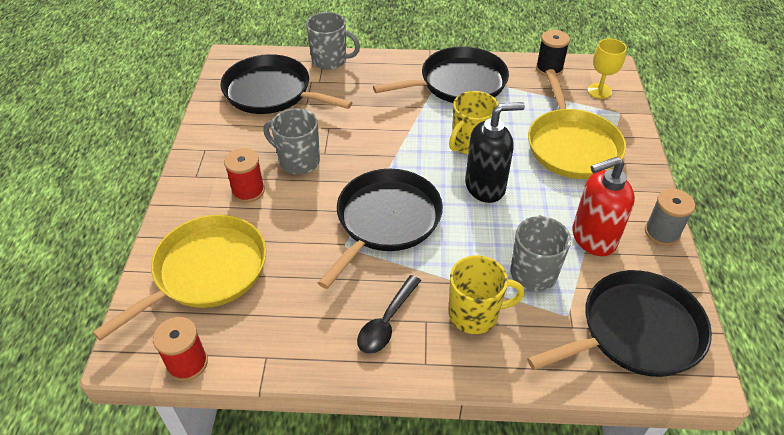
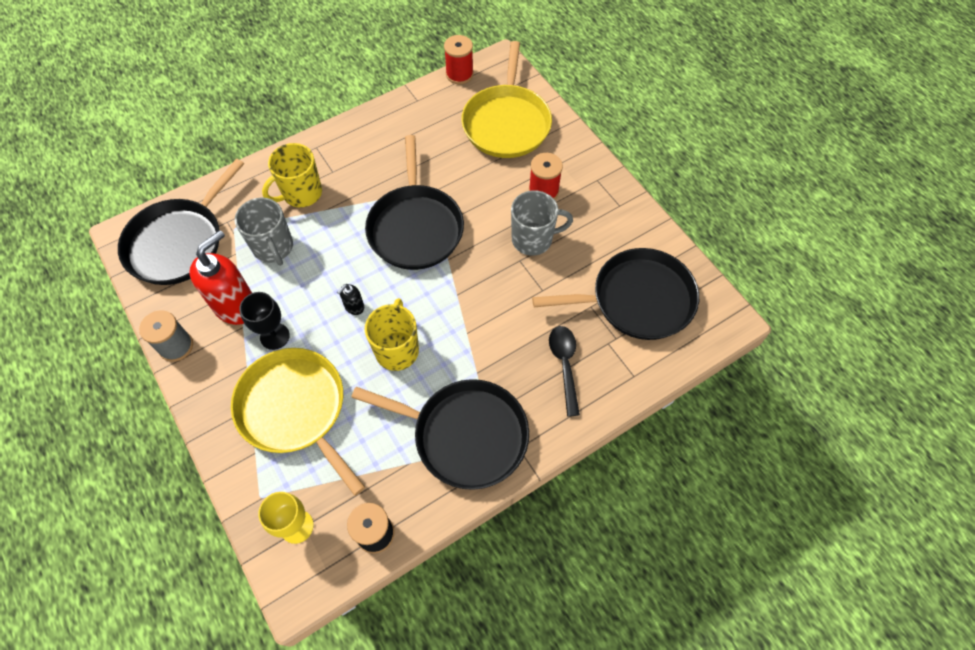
camera: 145 degrees right, 15 degrees up
grey mug [306,12,360,70] -> none
black spoon [357,275,421,354] -> black spoon moved to [549,326,580,416]
black pan [373,46,509,103] -> black pan turned 105 degrees counterclockwise [351,379,529,490]
black soap dispenser [465,102,525,203] -> black soap dispenser [337,284,364,315], size x0.44
none -> black goblet [239,292,290,350]

